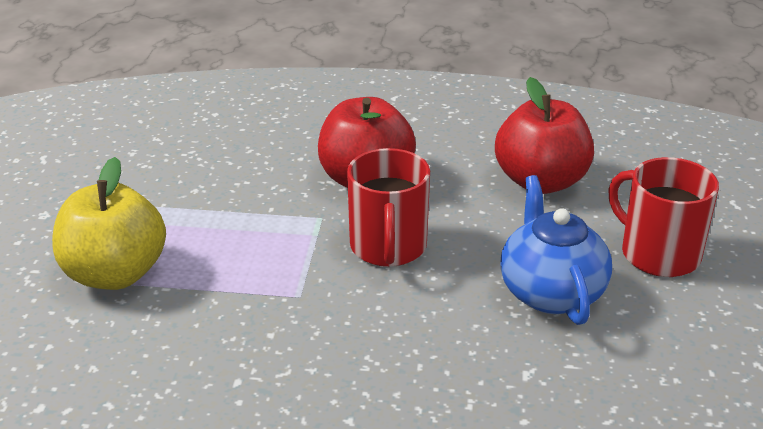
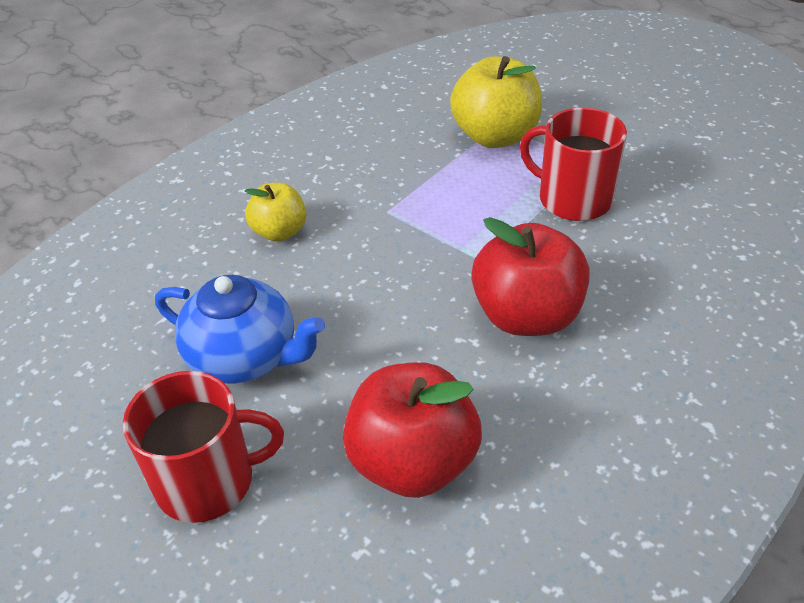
camera: 125 degrees right, 10 degrees up
red mug [347,148,430,267] -> red mug moved to [520,107,627,221]
none -> yellow apple [245,183,306,242]

